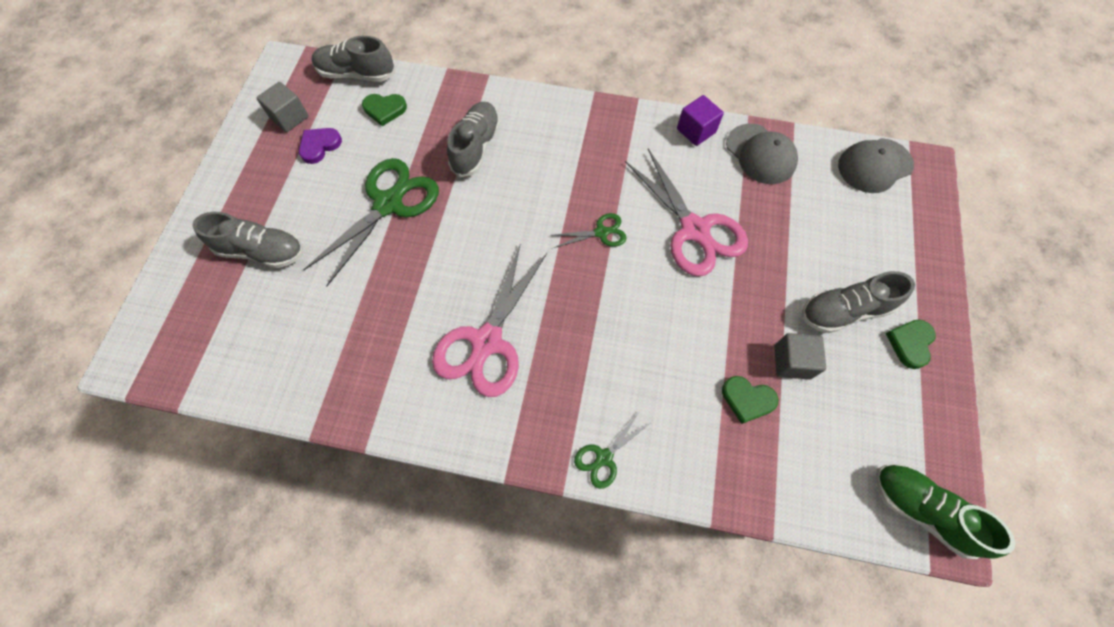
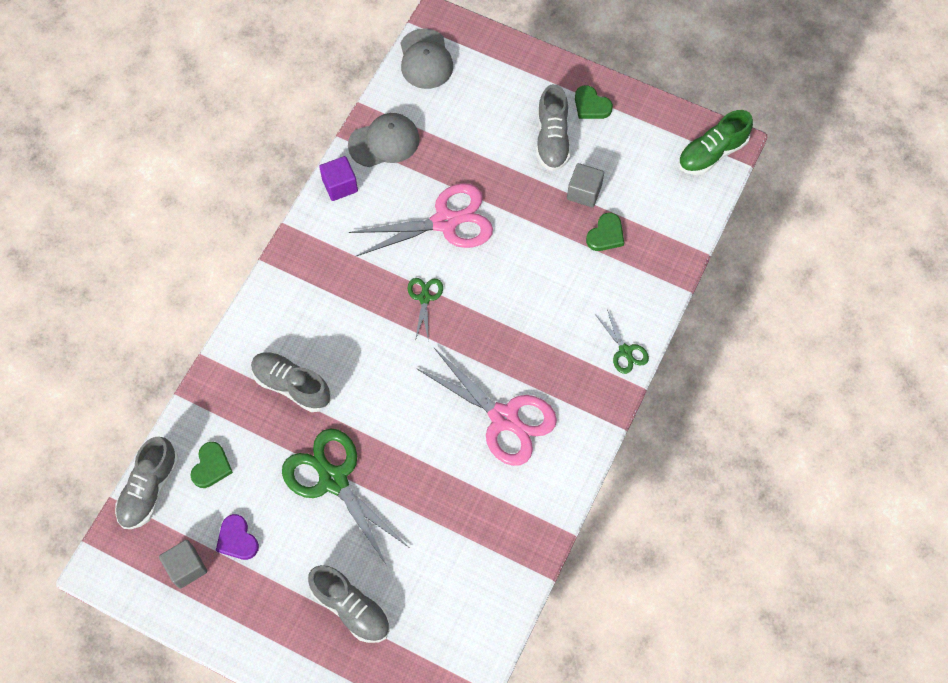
camera: 75 degrees left, 0 degrees up
grey shoe [192,212,303,268] -> grey shoe turned 105 degrees clockwise [308,565,390,643]

